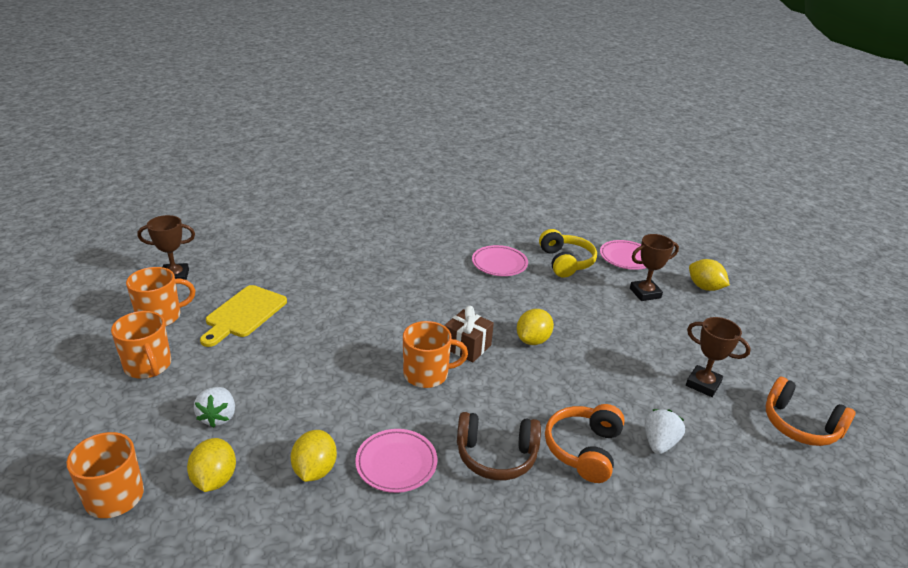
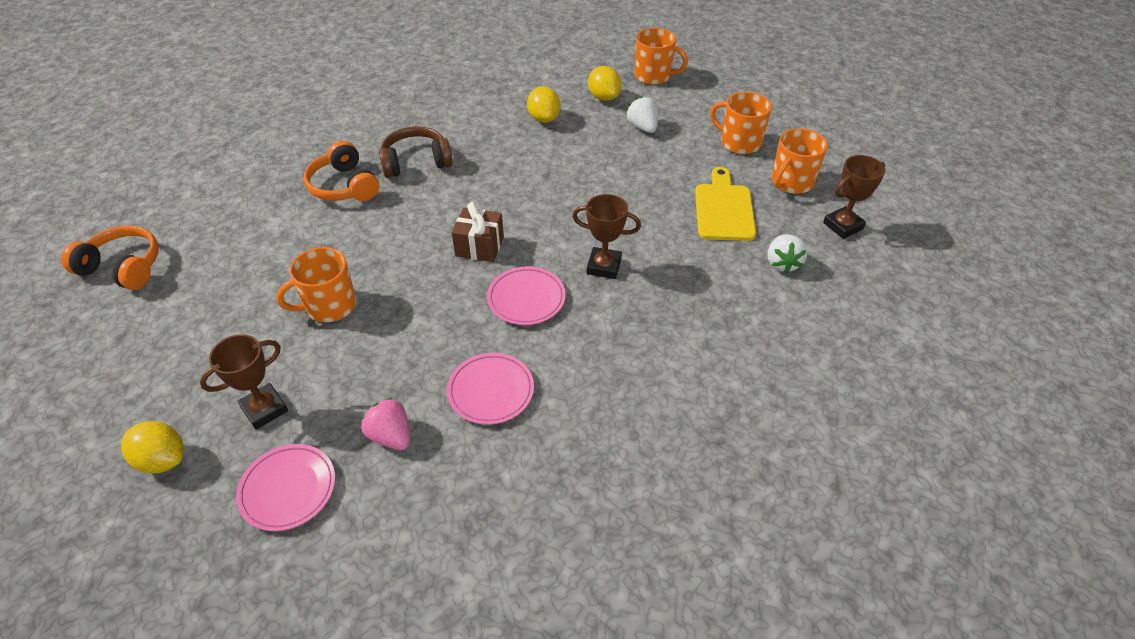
camera: 160 degrees right, 15 degrees up
pink plate [355,429,437,493] -> pink plate moved to [487,266,566,325]
orange mug [403,321,468,388] -> orange mug moved to [276,247,356,322]
yellow lemon [517,309,554,345] -> none
yellow headphones [539,229,597,278] -> pink strawberry [361,398,410,450]
orange headphones [545,404,625,483] -> orange headphones turned 150 degrees clockwise [304,141,379,201]
white strawberry [645,409,685,454] -> white strawberry moved to [768,234,808,273]
brown trophy [686,317,751,397] -> brown trophy moved to [572,194,641,279]

